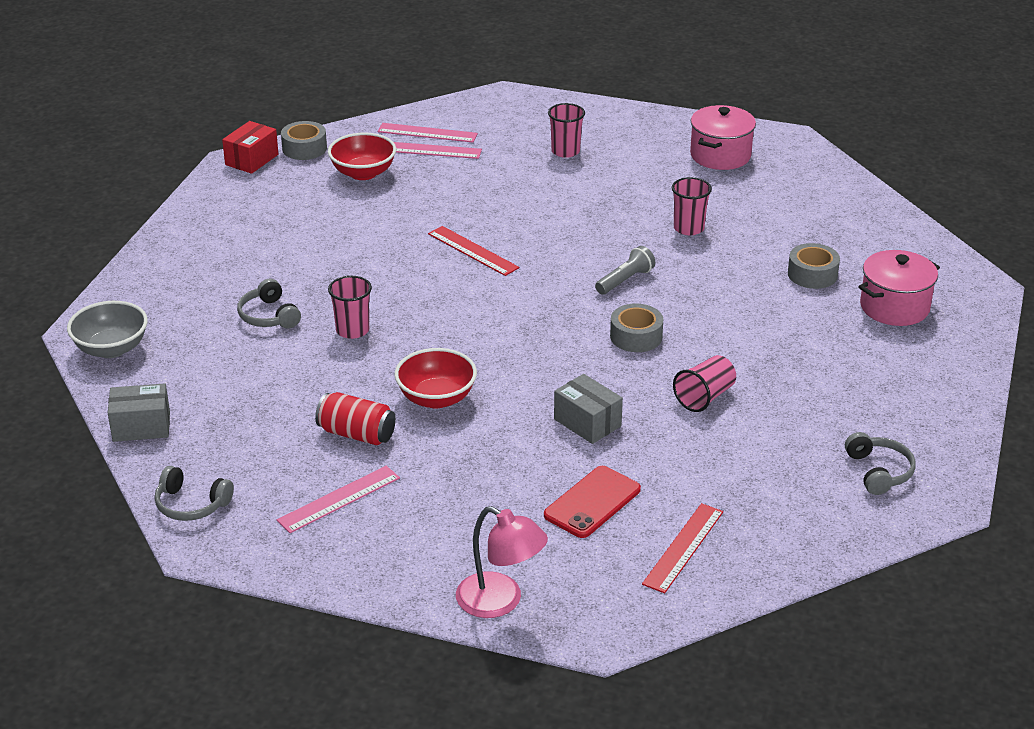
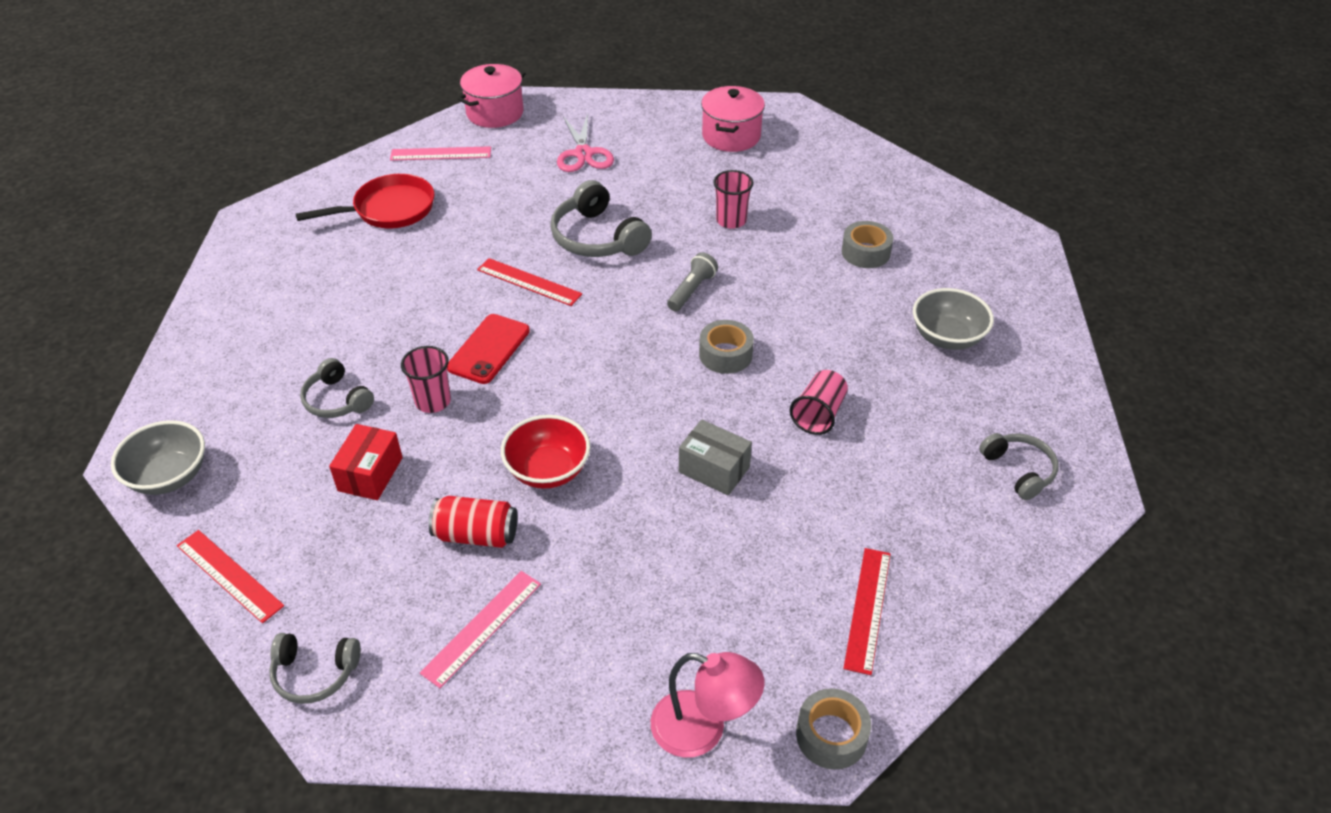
camera: 15 degrees left, 10 degrees up
grey box [108,383,170,442] -> red ruler [177,530,284,623]
red box [222,121,278,174] -> red box moved to [329,424,403,500]
grey tape [281,121,327,160] -> grey tape moved to [796,689,871,770]
red bowl [328,133,396,180] -> red pan [296,174,434,228]
pink ruler [394,142,482,159] -> none
red phone [544,466,641,538] -> red phone moved to [447,314,530,384]
pink cup [548,103,585,158] -> pink scissors [557,114,614,172]
pink pot [858,250,940,326] -> pink pot moved to [457,64,525,128]
none -> grey headphones [550,180,652,257]
none -> grey bowl [913,288,994,350]

